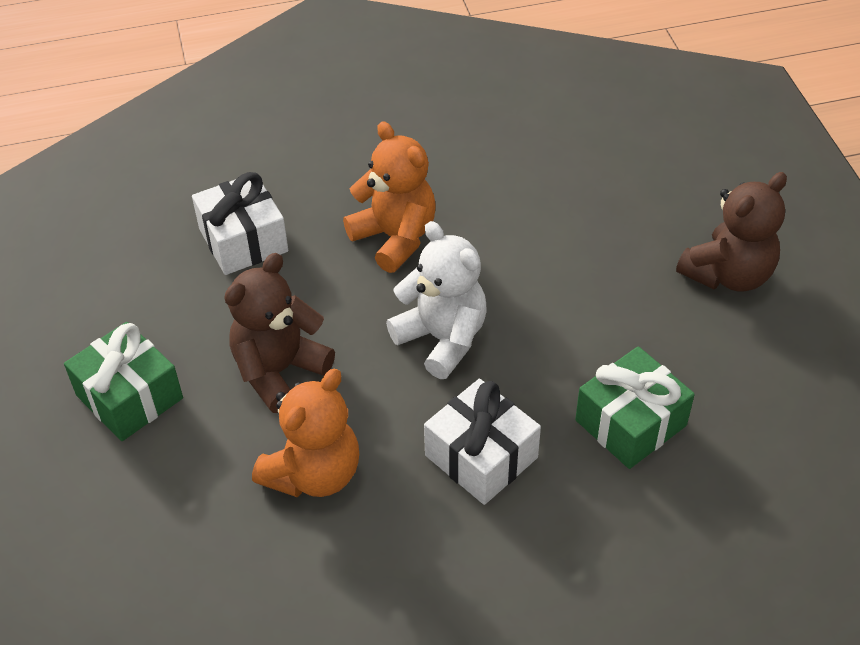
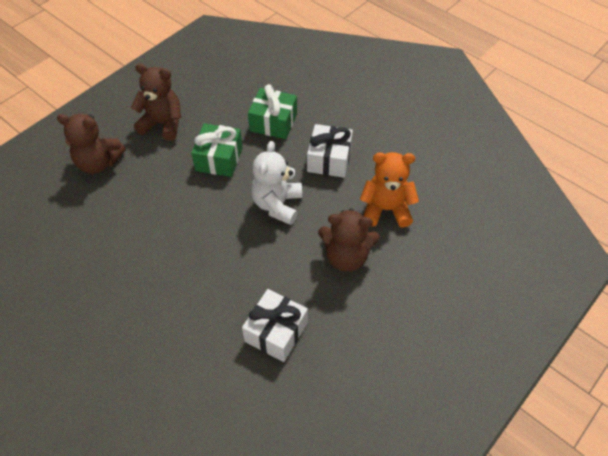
camera: 125 degrees left, 5 degrees up
green gift [64,322,183,441] -> green gift moved to [191,123,243,177]
orange teddy bear [343,121,436,273] -> none
none -> brown teddy bear [57,114,126,174]

